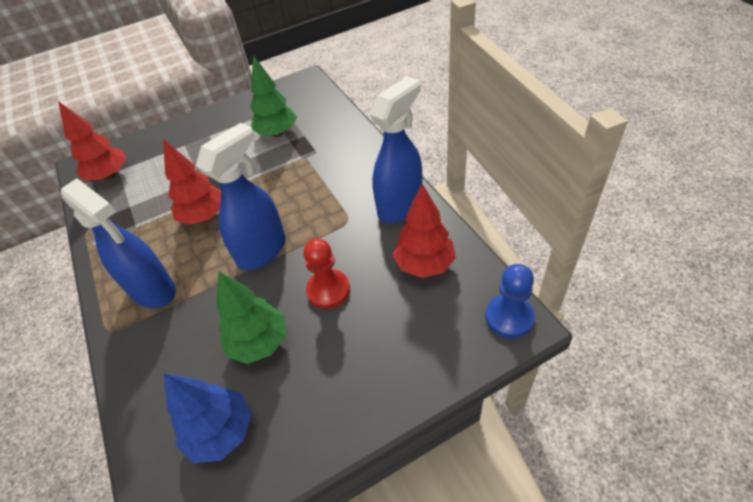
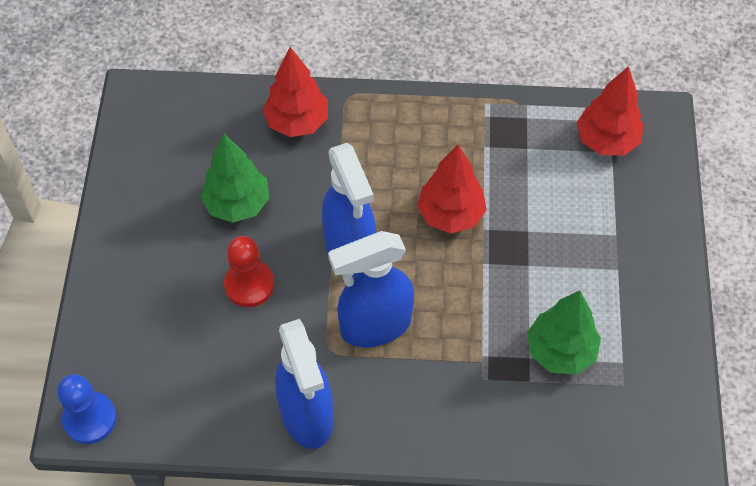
camera: 115 degrees right, 10 degrees up
blue spray bottle [61,178,176,308] -> blue spray bottle moved to [328,231,414,348]
blue tree [164,374,251,463] -> none
red tree [393,184,456,278] -> red tree moved to [263,47,328,137]

